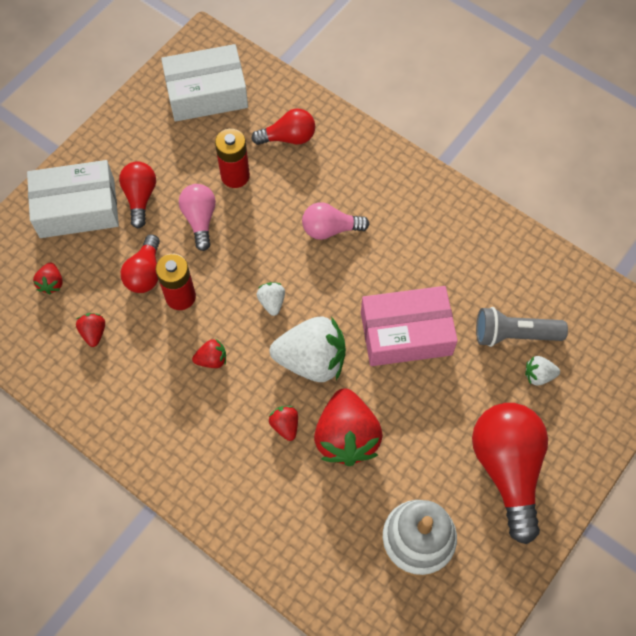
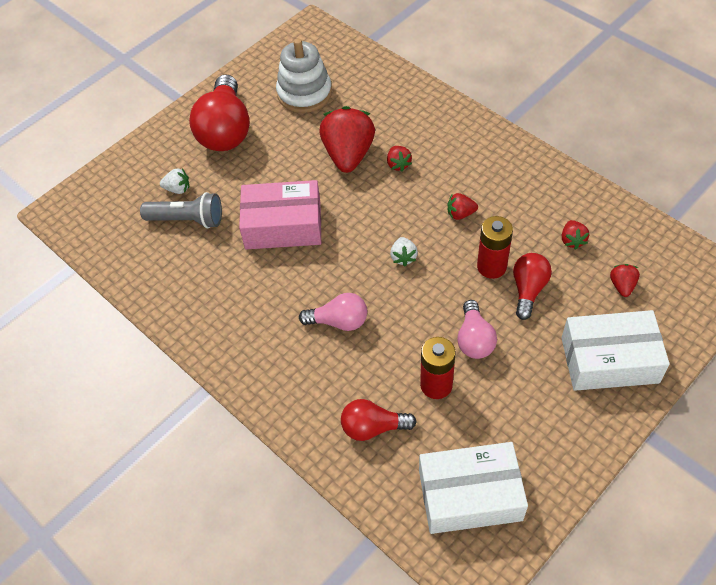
camera: 170 degrees left, 10 degrees down
red light bulb [119,161,156,228] -> none
white strawberry [270,316,346,382] -> none

